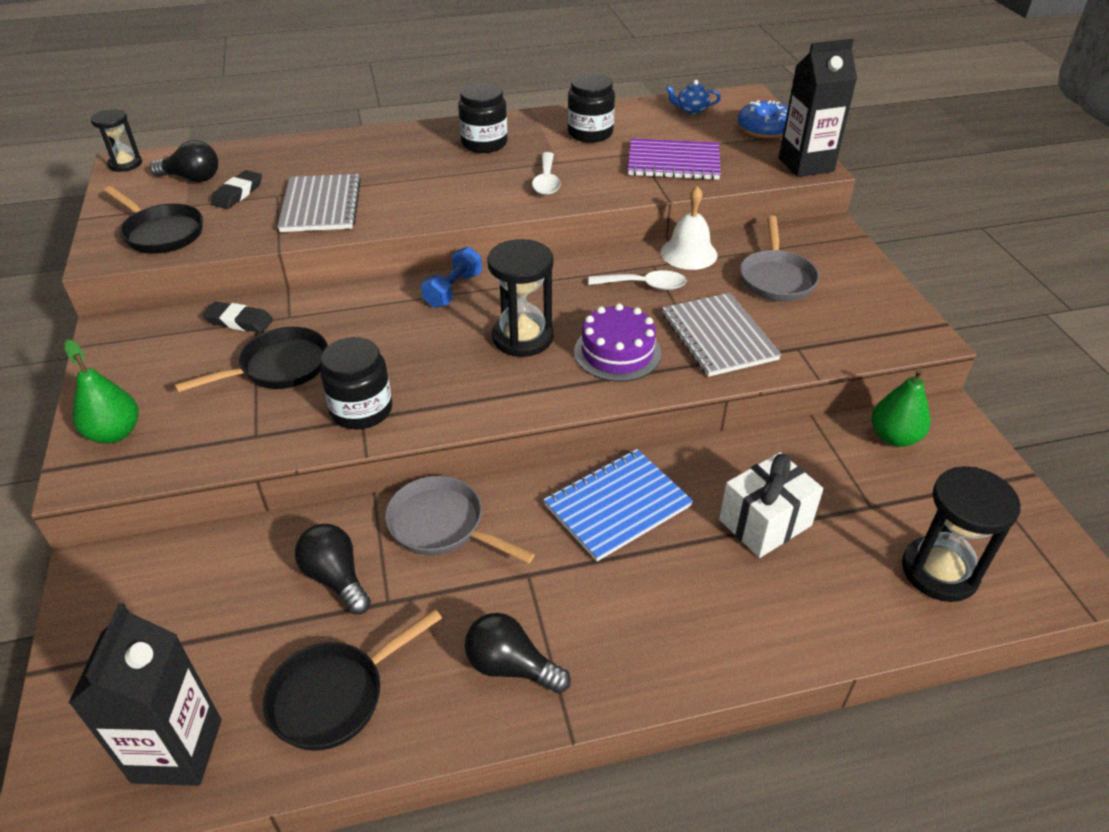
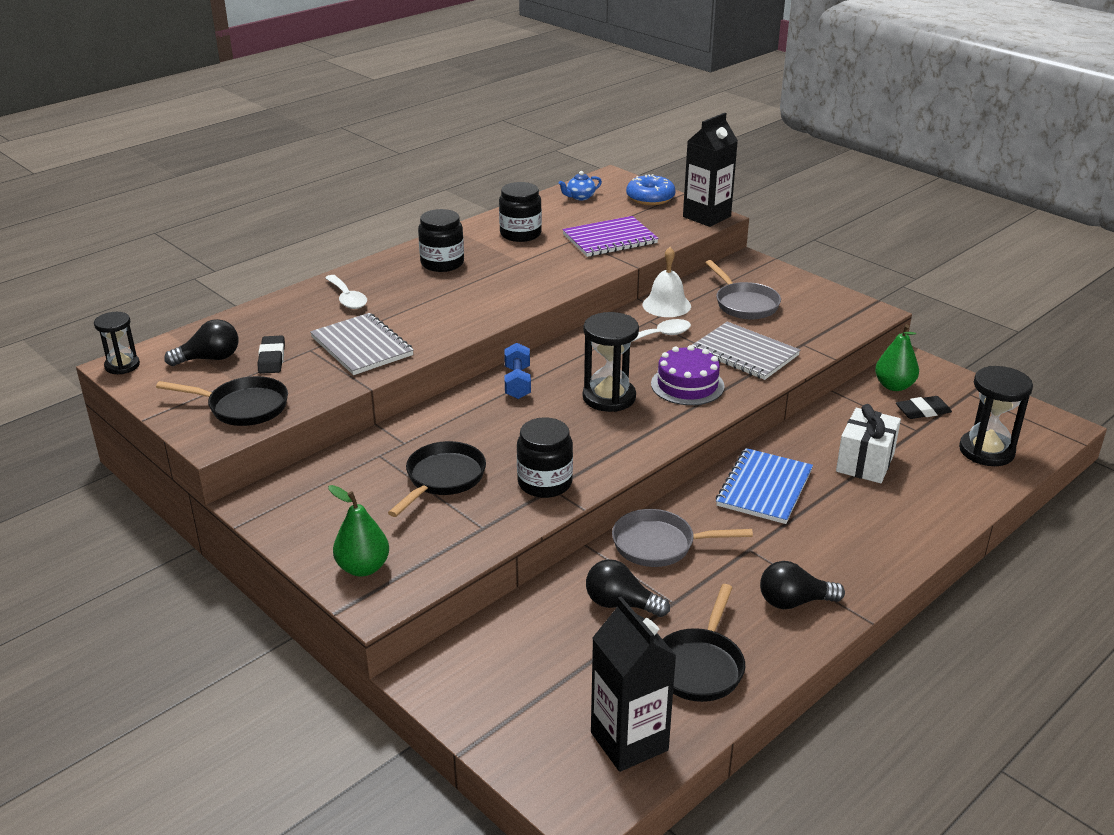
camera: 30 degrees left, 10 degrees down
black eraser [203,302,273,333] -> black eraser moved to [896,396,952,419]
white spoon [532,152,561,195] -> white spoon moved to [325,275,367,309]

